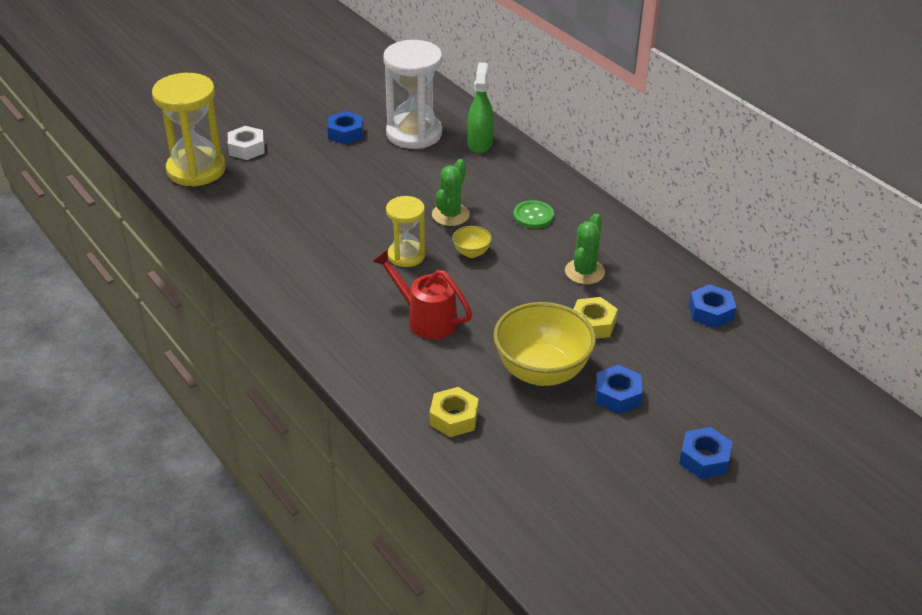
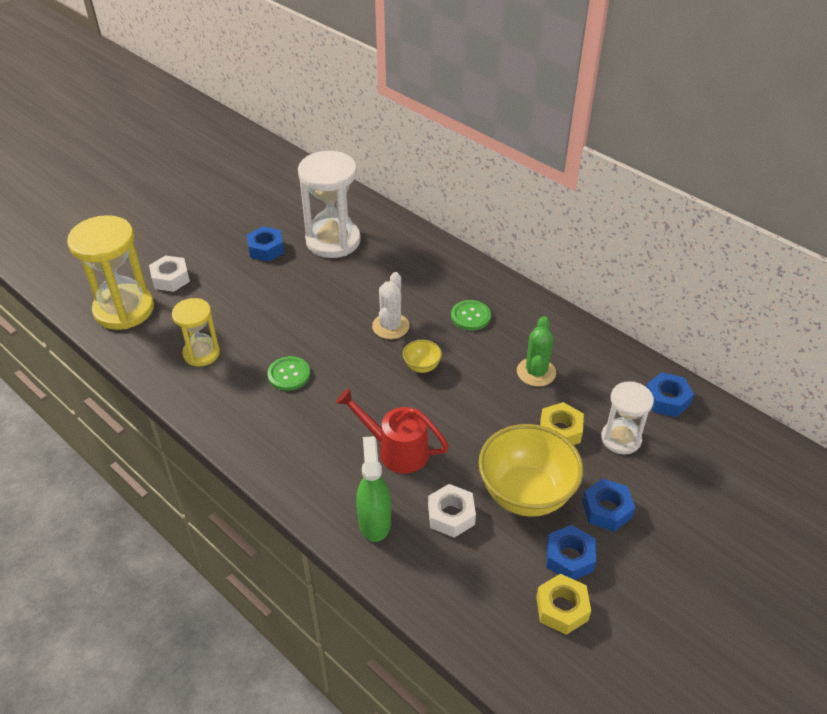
camera: 10 degrees left, 5 degrees up
yellow hourglass [386,196,425,267] -> yellow hourglass moved to [172,298,220,366]
yellow nut [430,387,479,437] -> yellow nut moved to [536,574,591,635]
green cactus [432,159,470,226] -> white cactus [372,272,410,339]
green spray bottle [467,63,494,153] -> green spray bottle moved to [356,436,391,542]
blue nut [679,427,732,479] -> blue nut moved to [546,525,596,580]
none -> green button [267,356,310,391]
none -> white nut [428,484,476,538]
none -> white hourglass [601,381,654,454]

